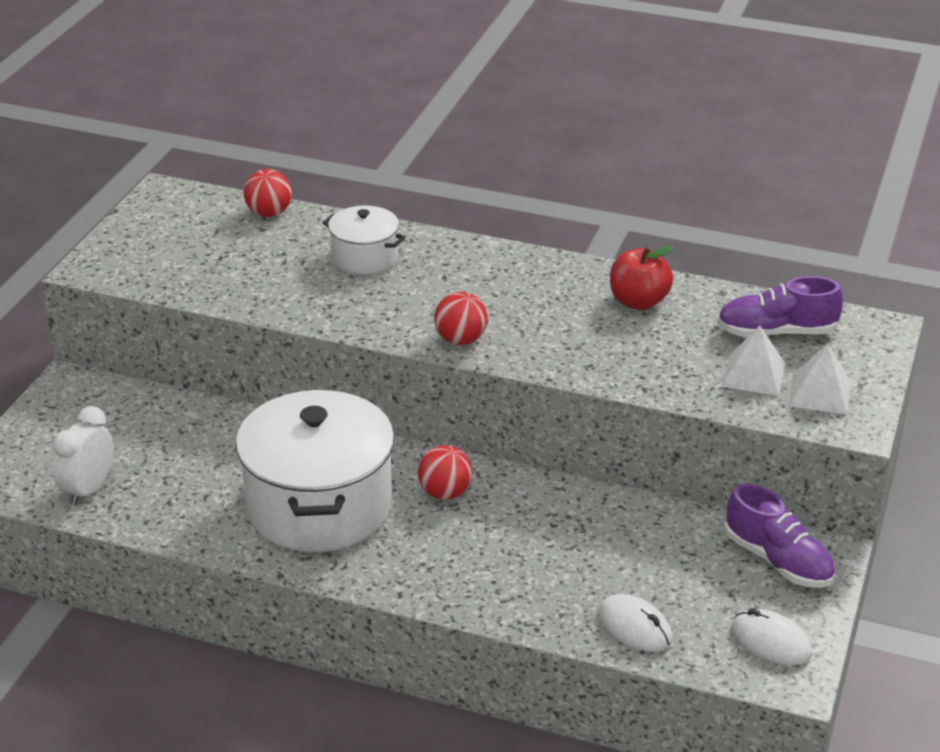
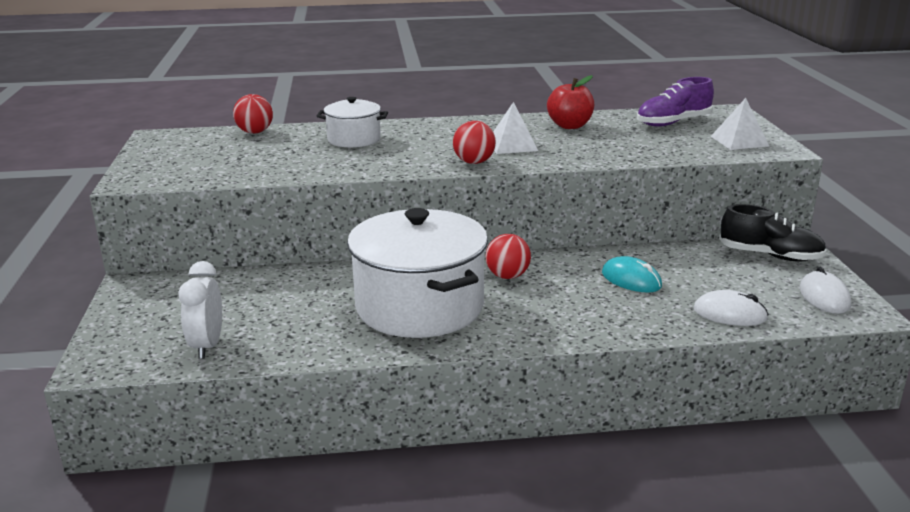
camera: 25 degrees left, 10 degrees down
white pyramid [721,326,786,396] -> white pyramid moved to [493,102,538,154]
purple shoe [724,484,835,588] -> black shoe [719,204,827,262]
white mouse [731,608,812,665] -> white mouse turned 75 degrees clockwise [800,267,851,314]
none -> turquoise mouse [602,256,662,292]

